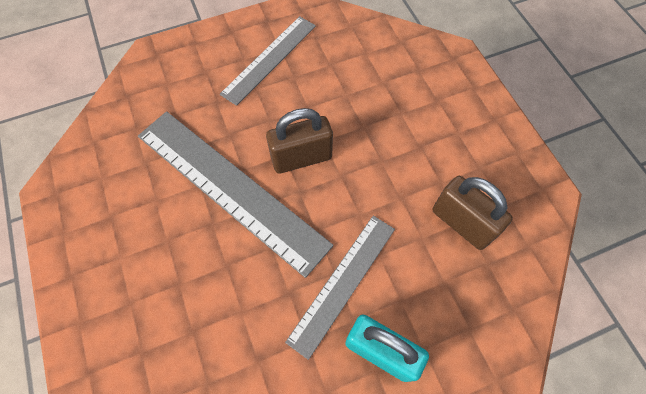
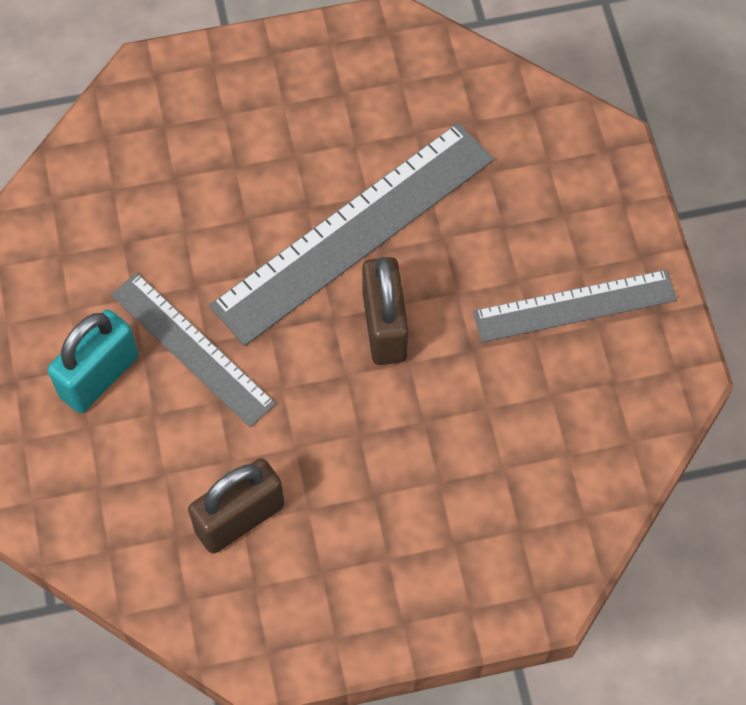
camera: 100 degrees right, 0 degrees up
grey ruler [220,16,316,106] -> grey ruler turned 60 degrees counterclockwise [473,270,677,343]

